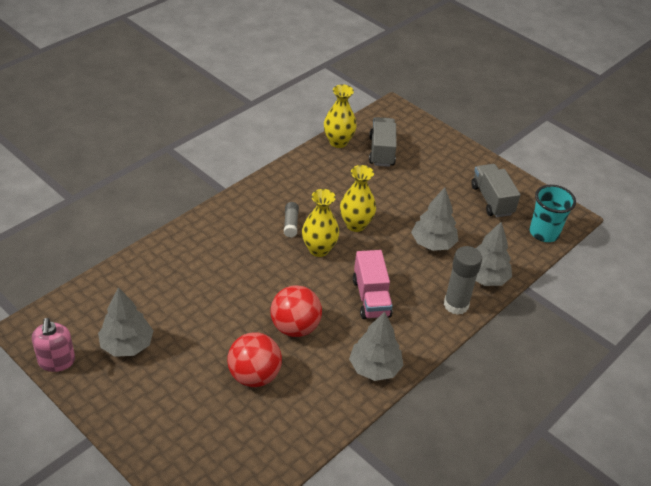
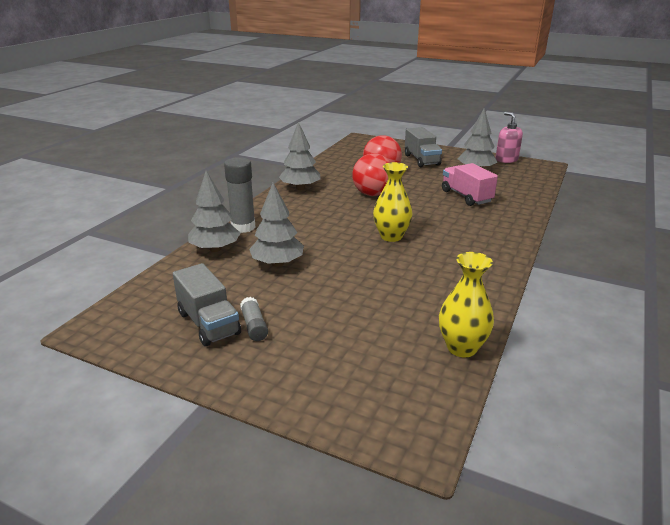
camera: 165 degrees right, 15 degrees down
grey glue stick [284,202,299,237] -> grey glue stick moved to [240,297,268,341]
yellow vase [340,165,376,232] -> none
pink truck [353,250,393,319] -> pink truck moved to [442,163,498,206]
grey truck [369,117,397,167] -> grey truck moved to [405,127,442,167]
turquoise cup [530,185,576,242] -> none

